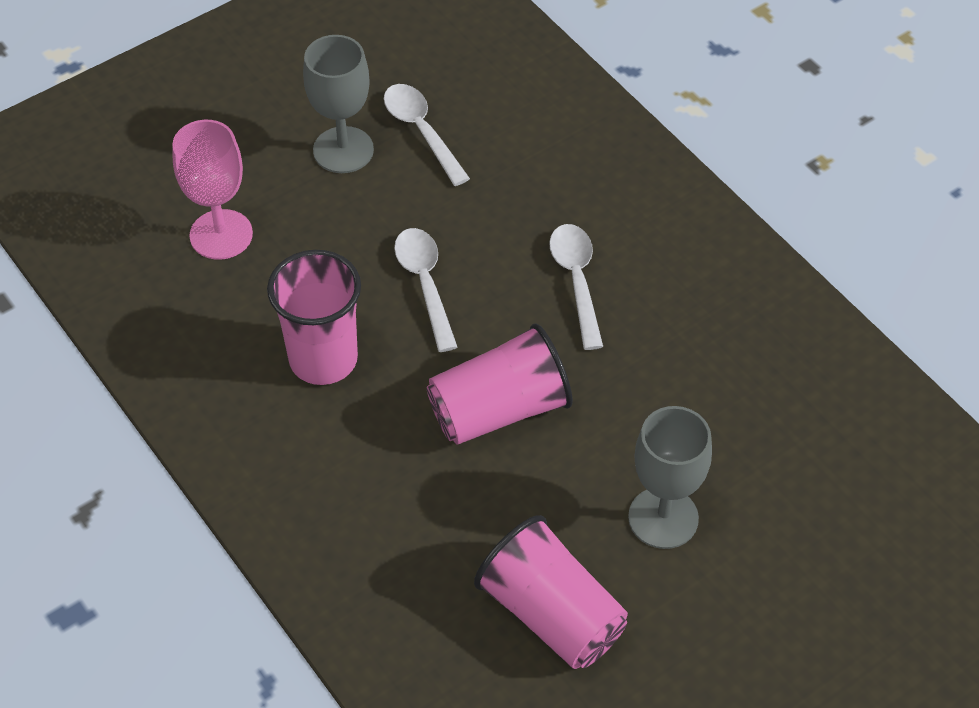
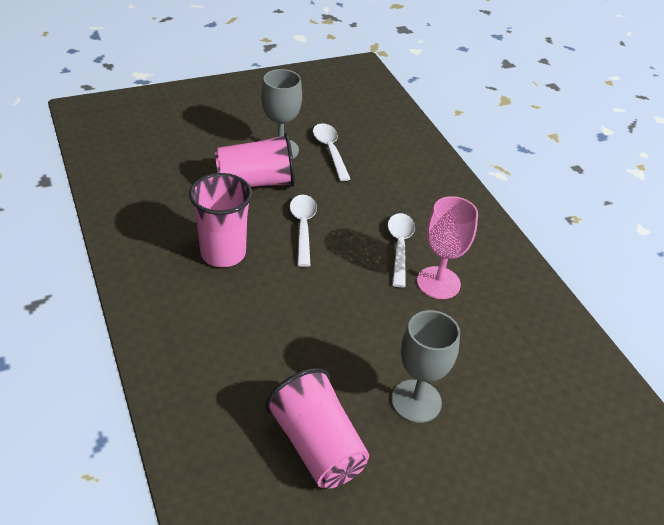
camera: 10 degrees right, 10 degrees down
pink goblet [172,120,253,260] -> pink goblet moved to [417,196,478,299]
pink cup [427,323,573,445] -> pink cup moved to [215,133,295,187]

